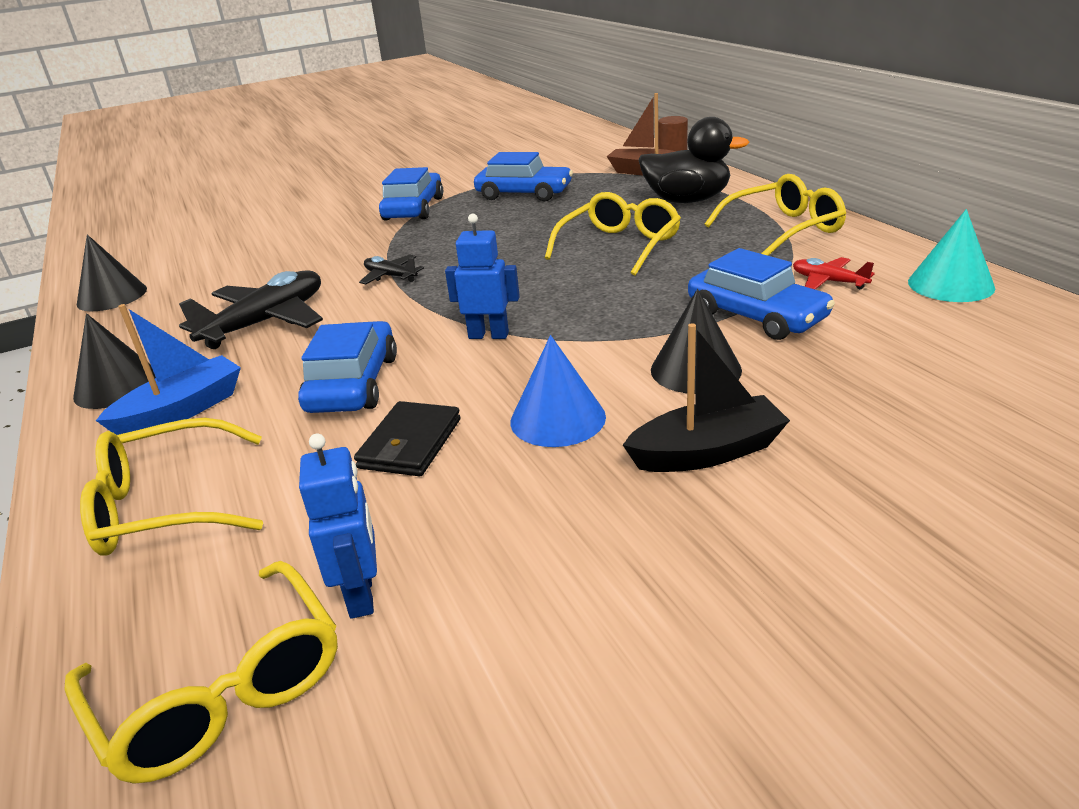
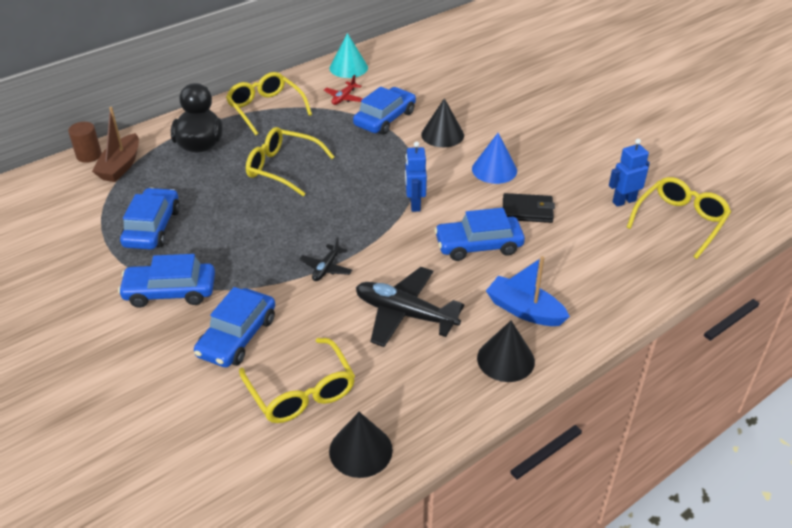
camera: 105 degrees left, 10 degrees up
yellow glasses [80,418,263,555] -> yellow glasses moved to [239,338,355,423]
black boat [623,323,790,472] -> none
none -> blue car [194,287,275,367]

